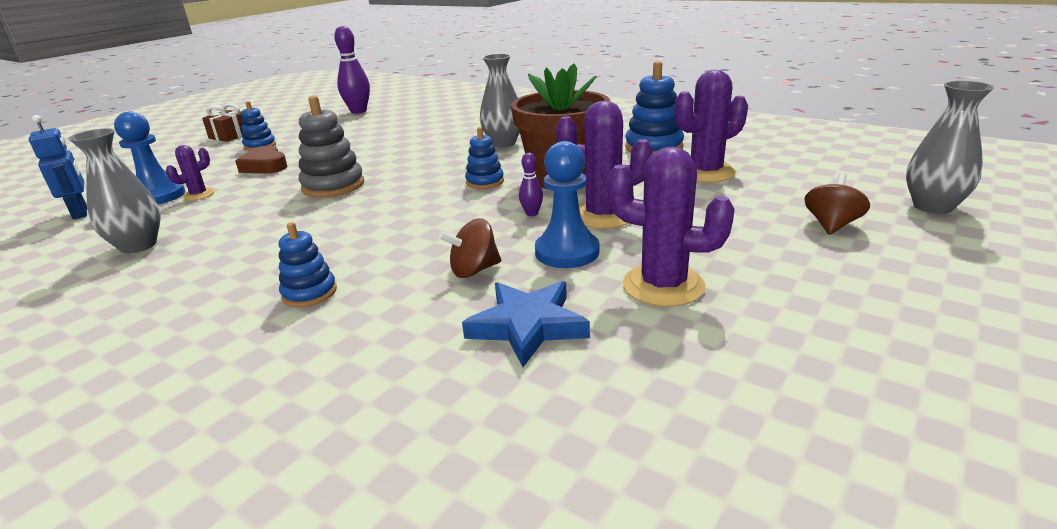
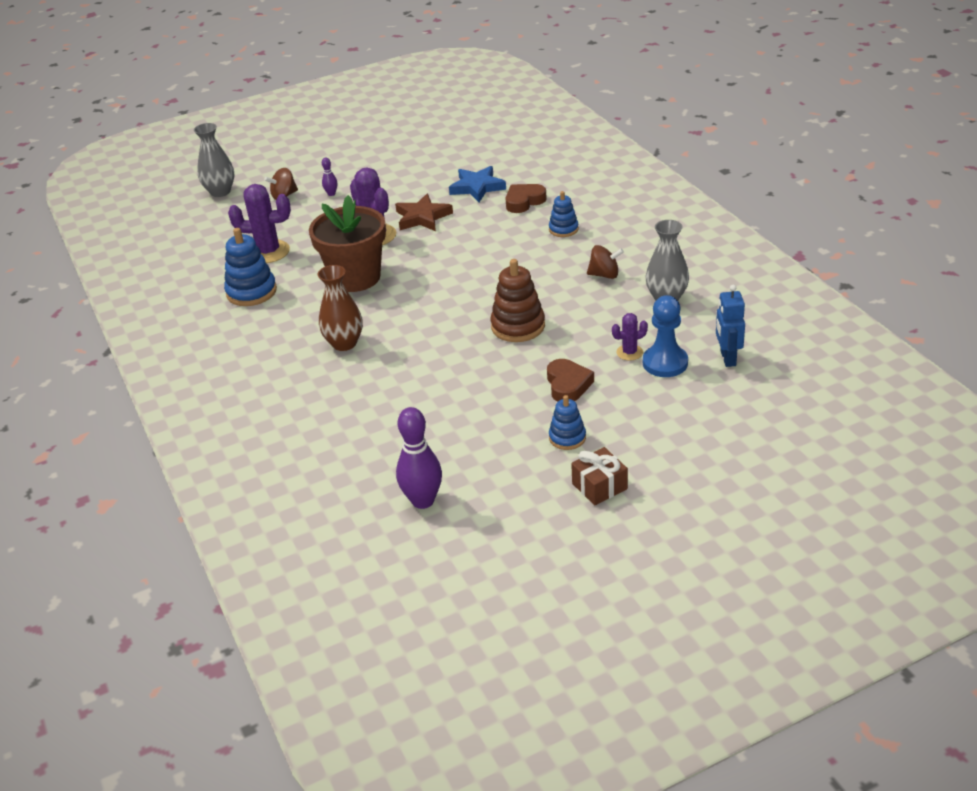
camera: 150 degrees left, 10 degrees up
grey stacking toy [299,96,364,198] -> brown stacking toy [491,259,545,342]
brown spinning top [439,218,501,278] -> brown spinning top moved to [587,245,624,279]
blue stacking toy [465,127,504,189] -> none
grey vase [480,54,520,148] -> brown vase [318,265,363,351]
purple bowling pin [519,153,543,216] -> purple bowling pin moved to [322,158,337,196]
blue pawn [535,141,599,268] -> brown star [395,194,453,231]
purple cactus [607,147,735,307] -> none
none -> brown heart [506,184,547,213]

